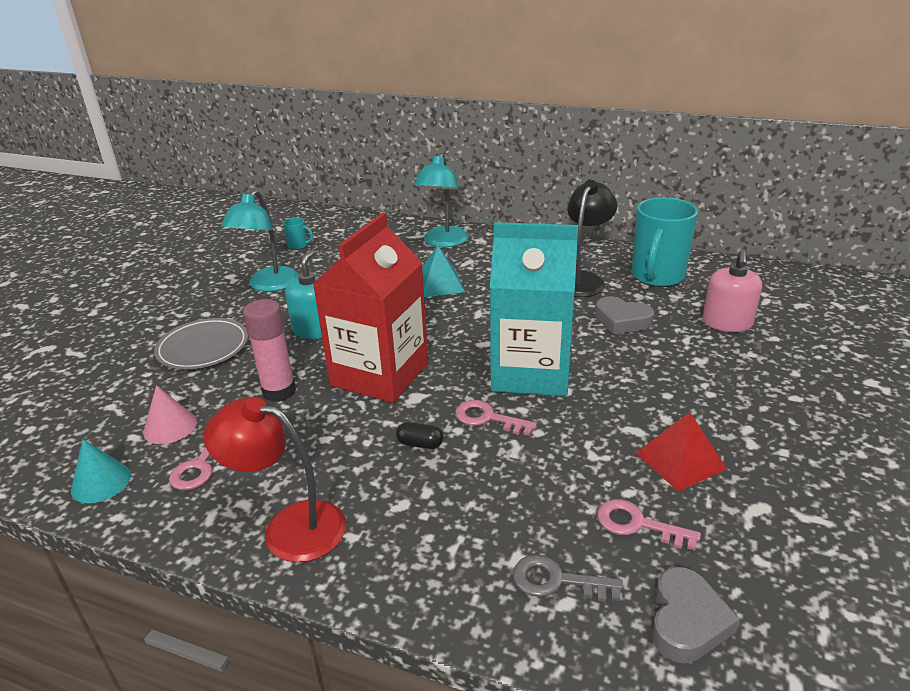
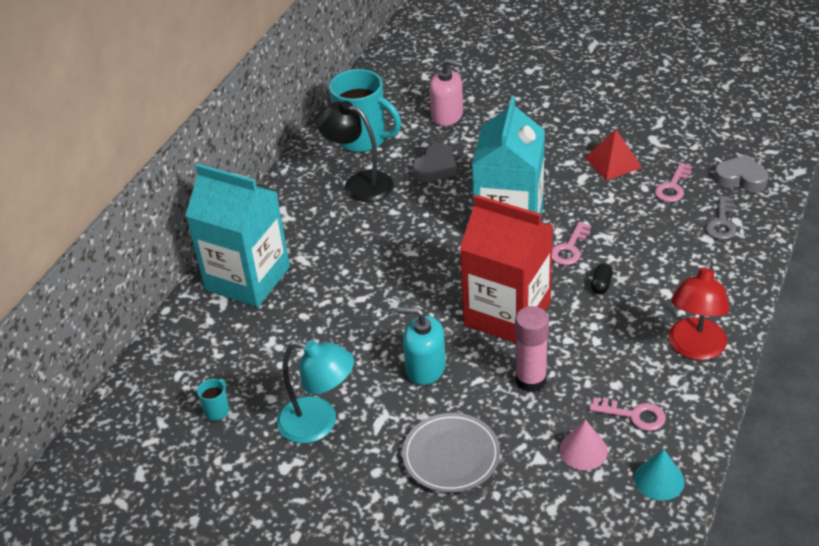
camera: 85 degrees left, 10 degrees up
turquoise lamp [414,153,469,247] -> turquoise carton [185,163,290,307]
turquoise pyramid [422,245,465,297] -> none

